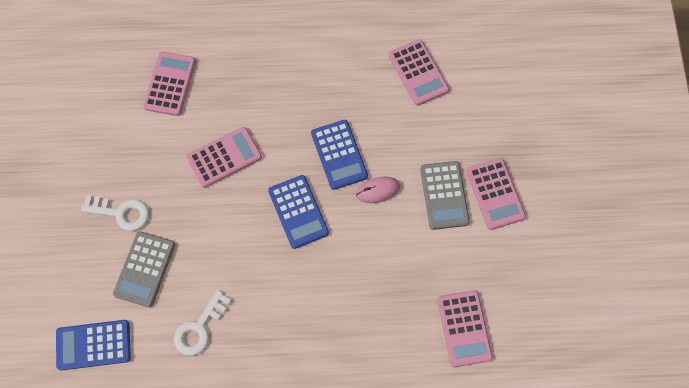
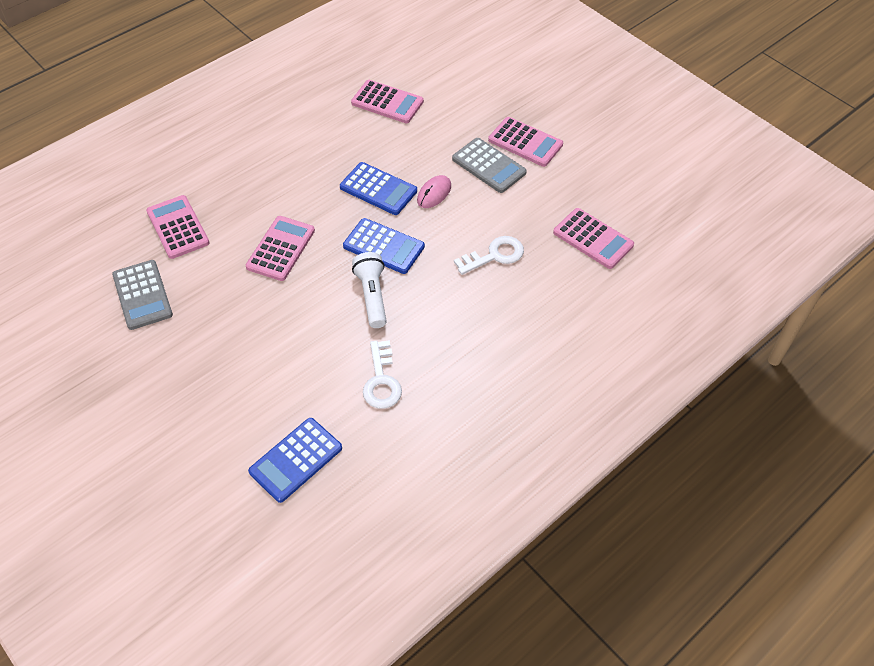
camera: 40 degrees left, 15 degrees down
white key [81,195,149,231] -> white key moved to [454,236,524,275]
grey calculator [113,231,175,307] -> grey calculator moved to [112,260,173,330]
none -> white flashlight [352,252,387,328]

